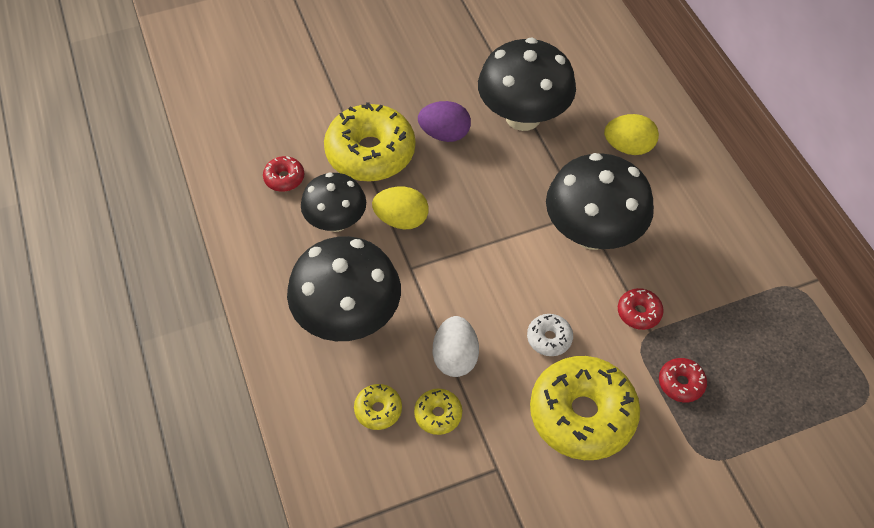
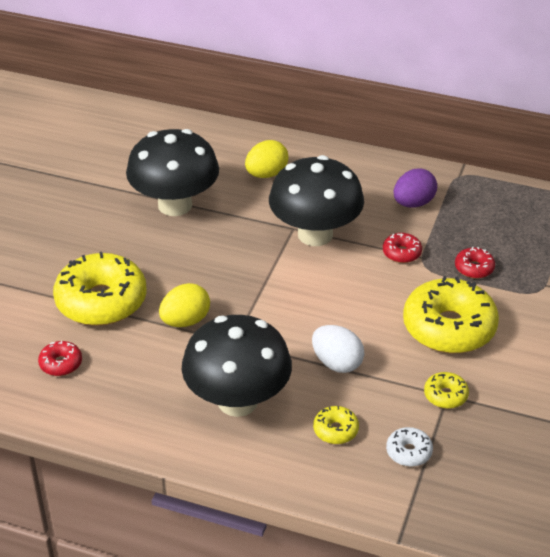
camera: 50 degrees left, 15 degrees down
black mushroom [301,173,366,232] -> none
yellow donut [414,389,462,435] -> yellow donut moved to [424,372,469,409]
purple egg [418,101,471,142] -> purple egg moved to [394,168,437,208]
white donut [527,314,573,356] -> white donut moved to [386,427,433,467]

